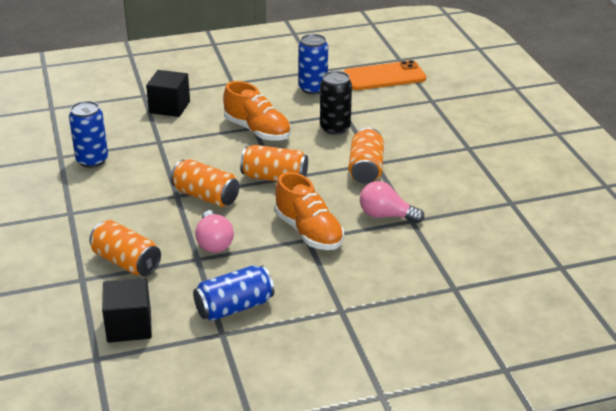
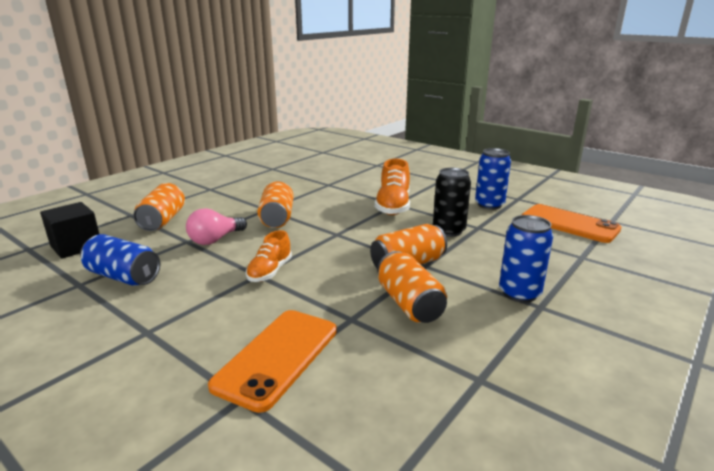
camera: 55 degrees right, 10 degrees down
blue can [69,101,108,168] -> blue can moved to [499,215,553,303]
black cube [146,70,190,117] -> none
orange can [240,145,308,182] -> orange can moved to [377,251,447,323]
orange shoe [275,172,344,250] -> orange shoe [246,230,292,282], size x0.64
pink light bulb [360,181,424,223] -> none
none -> orange phone [208,310,337,413]

